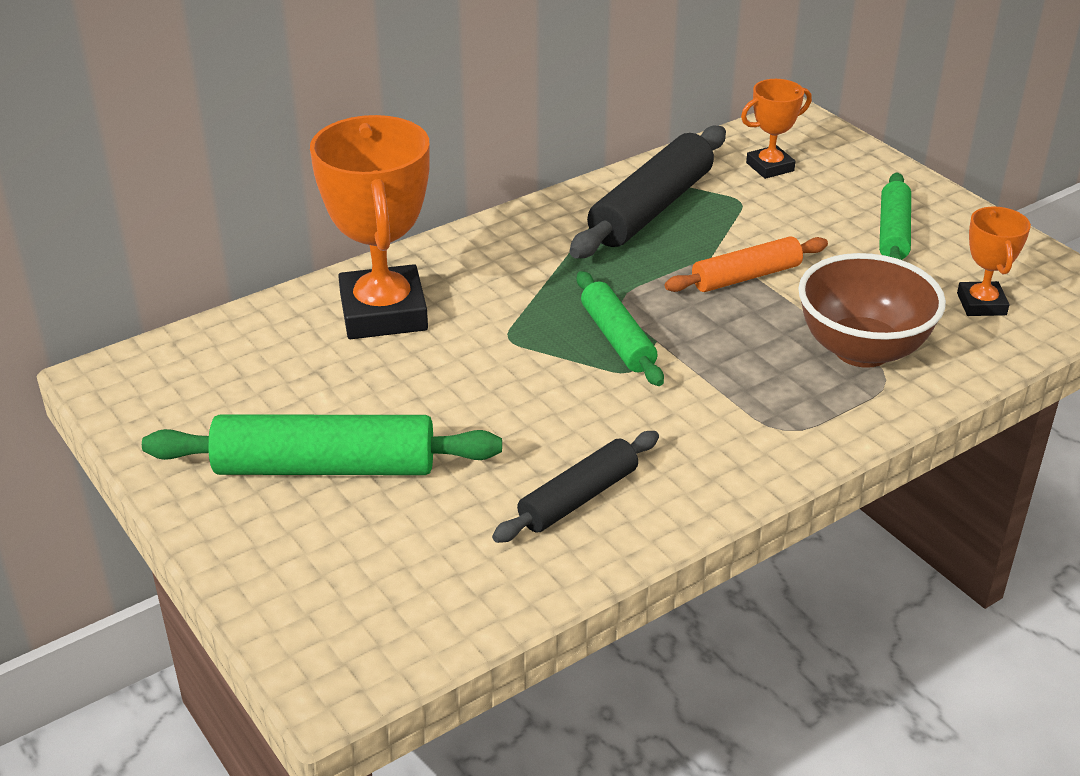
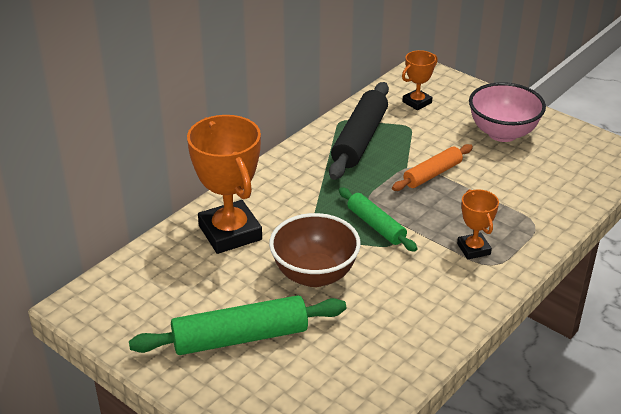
camera: 15 degrees left, 0 degrees up
black rolling pin [492,431,659,543] -> none
brown bowl [798,253,946,368] -> brown bowl moved to [269,213,361,287]
green rolling pin [879,173,911,260] -> pink bowl [469,82,546,142]
orange trophy [957,206,1031,316] -> orange trophy moved to [457,190,499,260]

